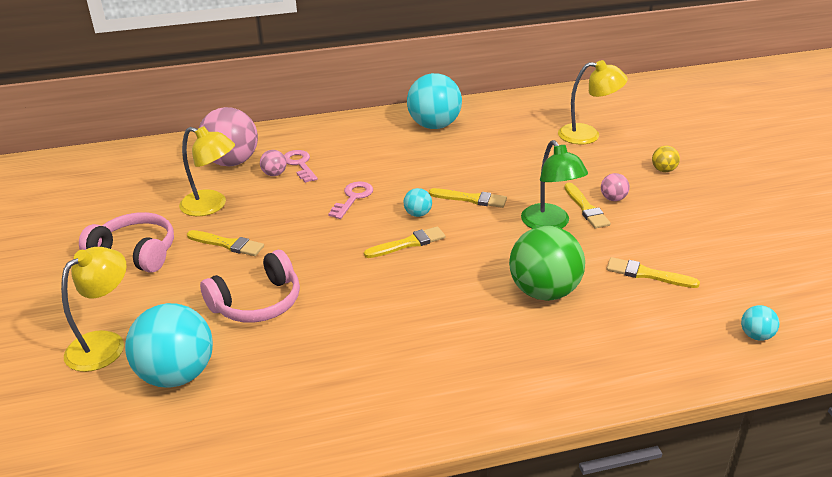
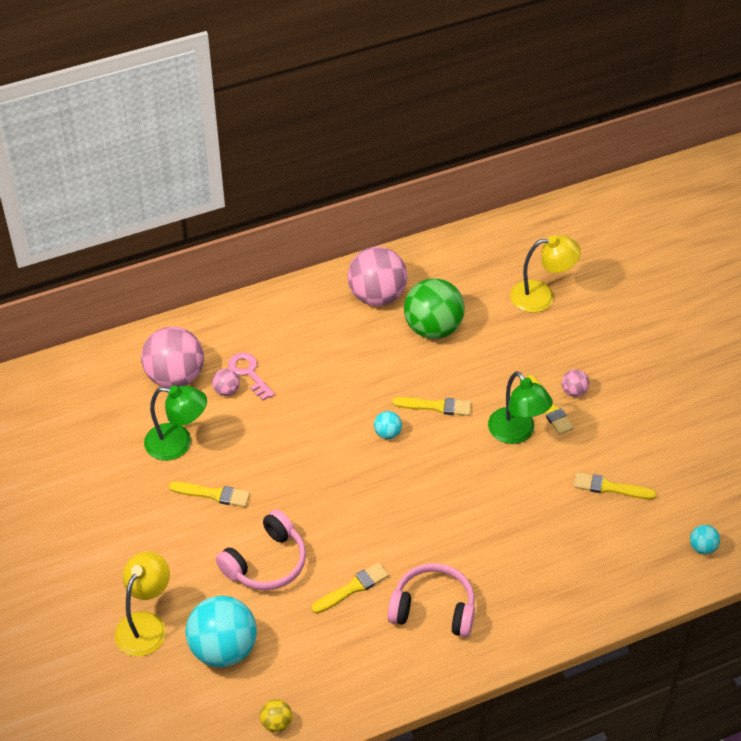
camera: 10 degrees left, 15 degrees up
pink headphones [79,212,174,273] -> pink headphones moved to [387,563,475,637]
yellow lamp [179,126,235,216] -> green lamp [144,385,207,461]
pink key [328,181,373,219] -> none
yellow brush [364,226,446,258] -> yellow brush moved to [312,562,389,614]
turquoise ball [407,73,462,129] -> pink ball [348,246,407,306]
green ball [509,226,585,301] -> green ball moved to [404,278,465,339]
yellow ball [652,146,680,172] -> yellow ball moved to [260,699,292,732]

